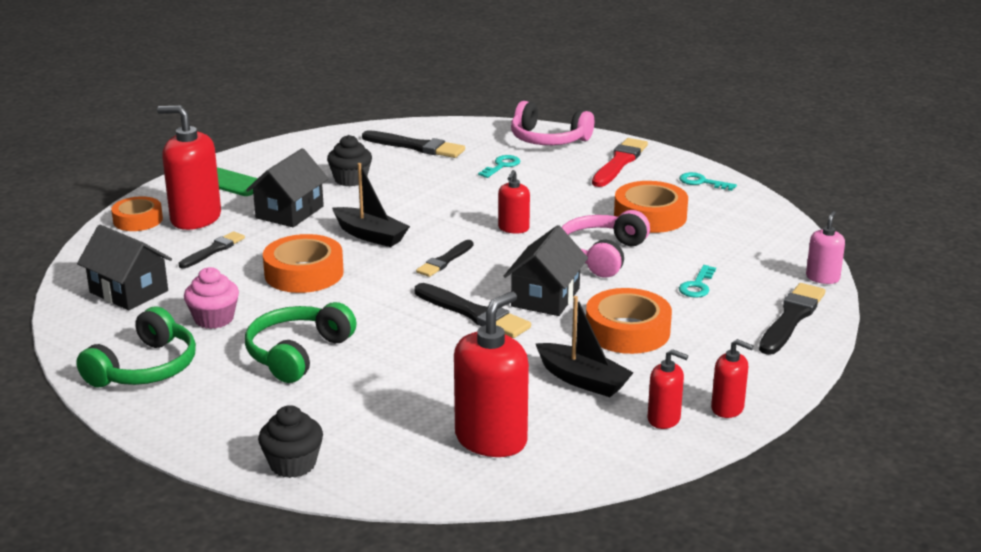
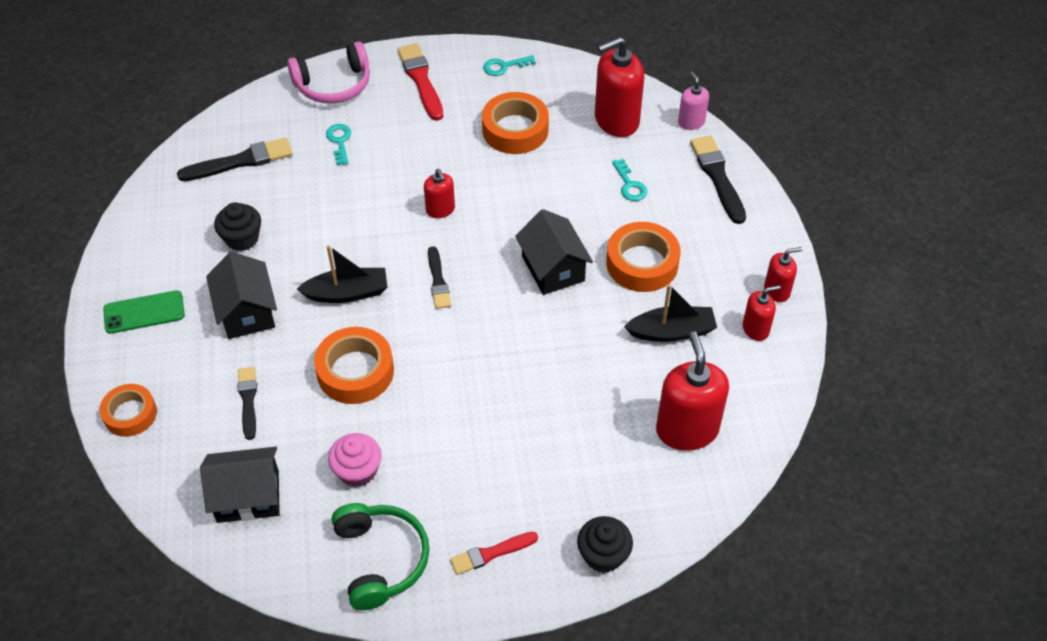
camera: 45 degrees left, 25 degrees up
red soap dispenser [157,105,221,230] -> red soap dispenser moved to [595,37,644,137]
green headphones [245,302,356,383] -> none
black brush [415,283,531,338] -> none
pink headphones [561,210,650,278] -> none
none -> red brush [450,532,538,575]

